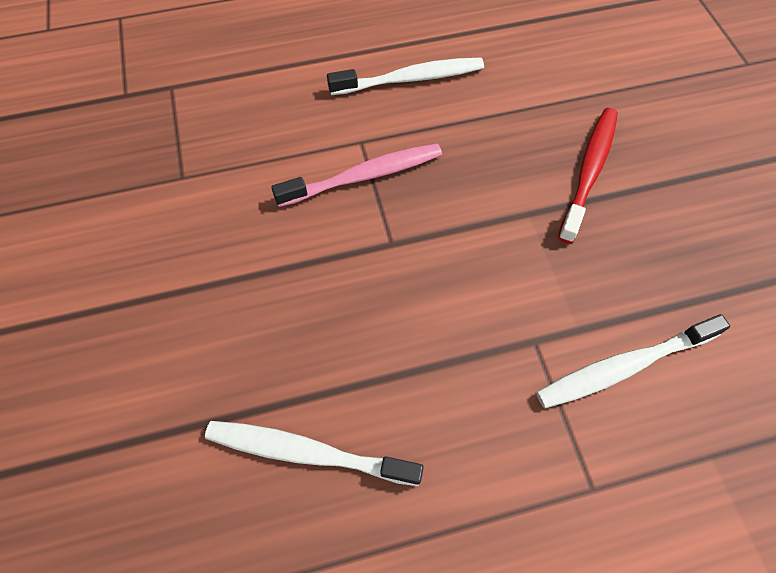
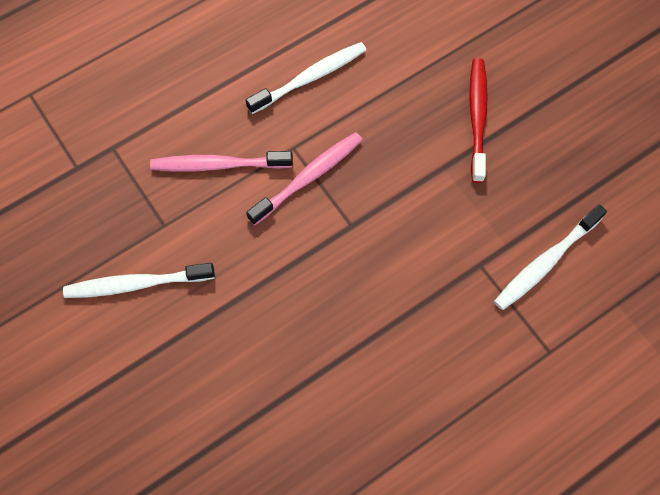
camera: 20 degrees left, 5 degrees up
white toothbrush [205,421,424,486] -> white toothbrush moved to [63,263,215,298]
none -> pink toothbrush [150,151,293,171]

